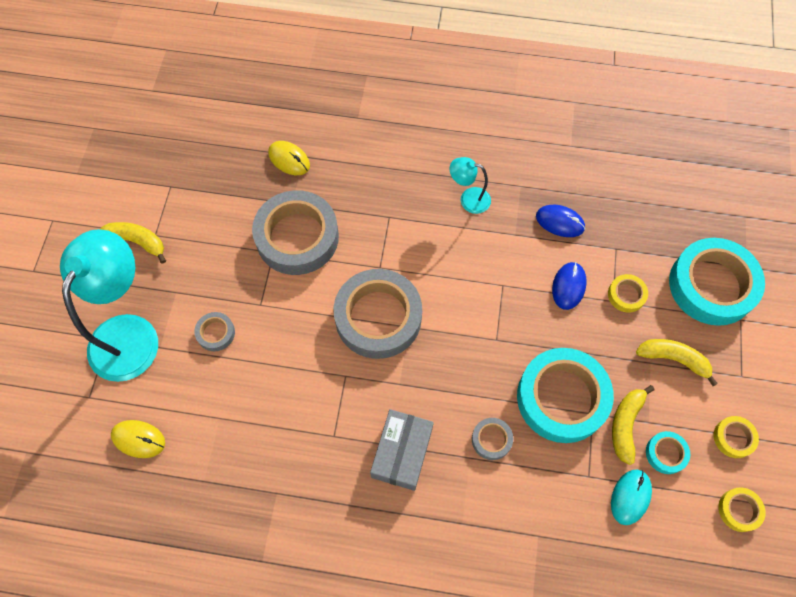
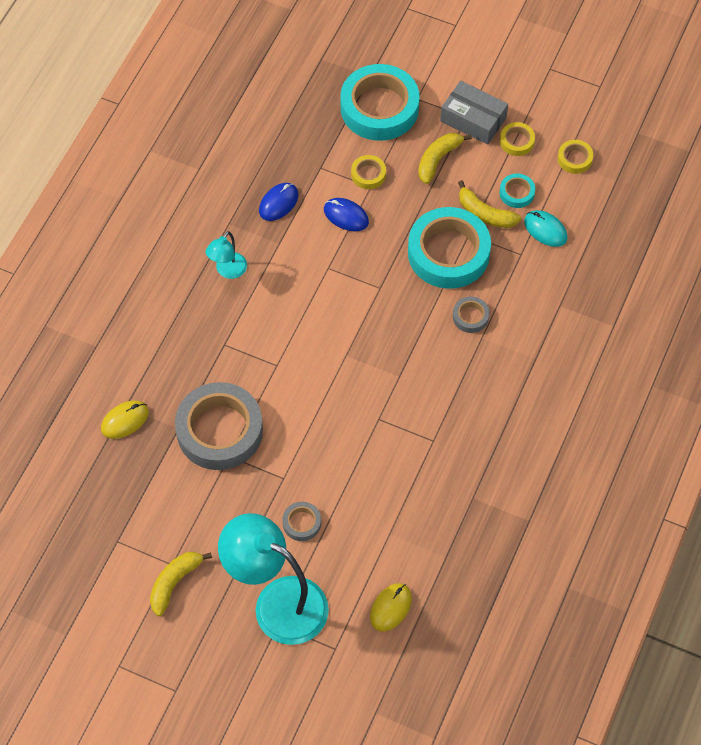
camera: 75 degrees left, 5 degrees down
grey tape [334,269,422,359] -> none
grey box [370,409,434,491] -> grey box moved to [440,81,508,145]

